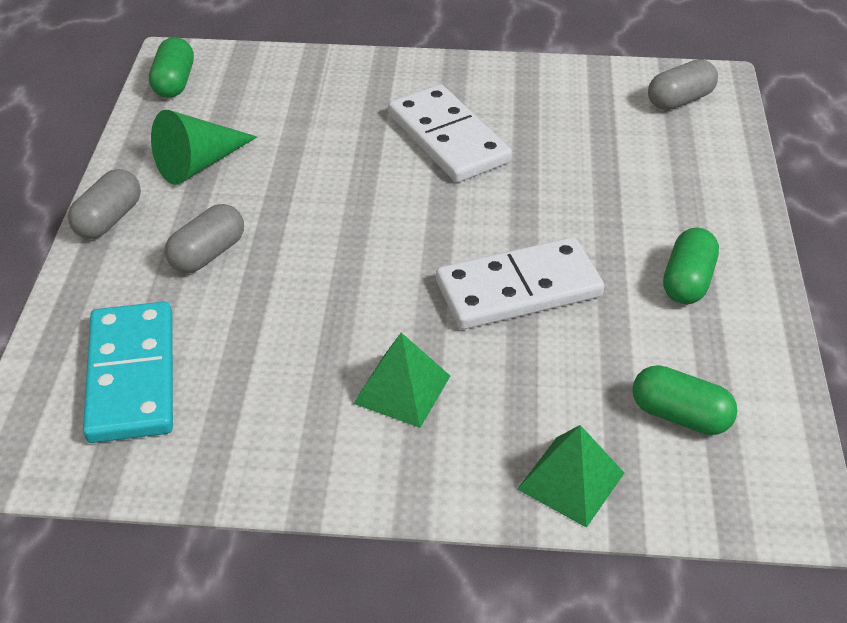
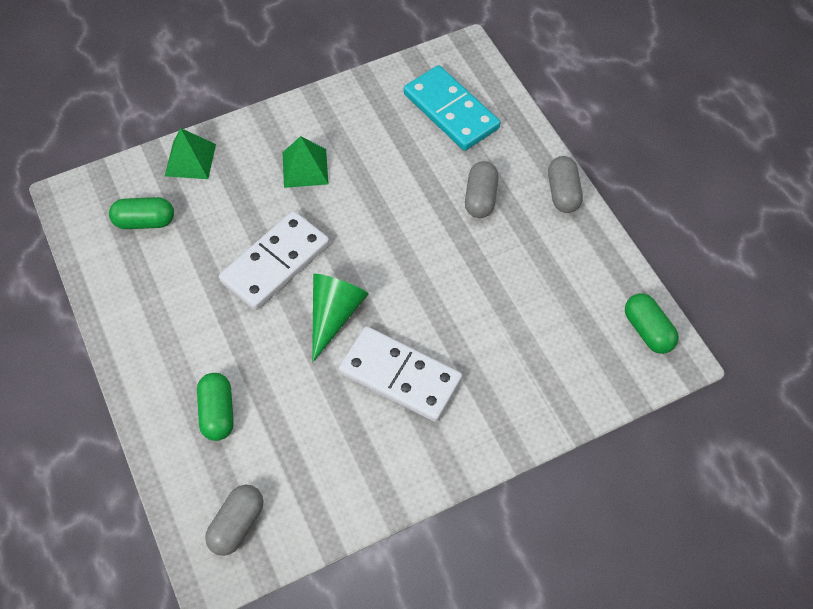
camera: 150 degrees right, 15 degrees up
green cone [151,110,257,185] -> green cone moved to [312,274,368,362]
green capsule [663,228,719,304] -> green capsule moved to [197,373,234,441]

